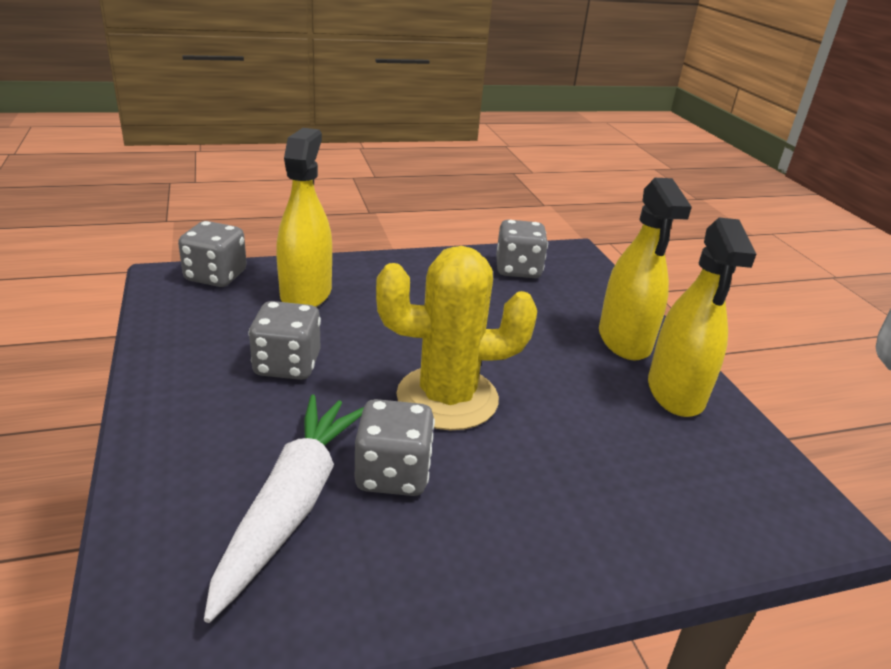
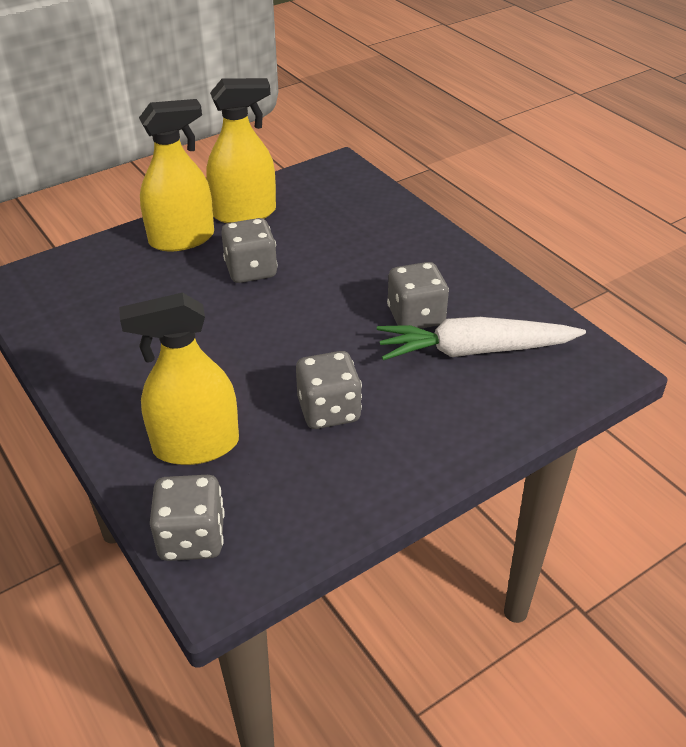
camera: 105 degrees left, 10 degrees up
yellow cactus [376,246,537,430] -> none
grey dice [496,220,548,278] -> grey dice moved to [221,218,278,283]

